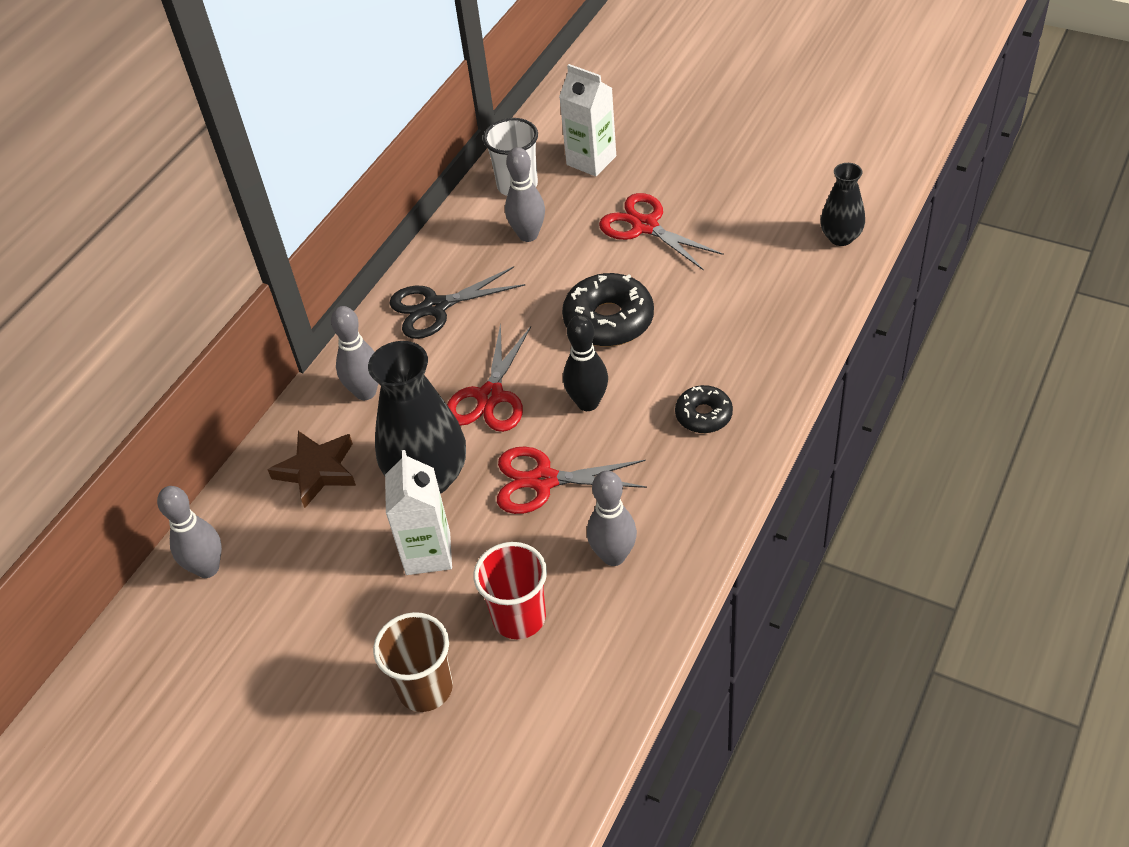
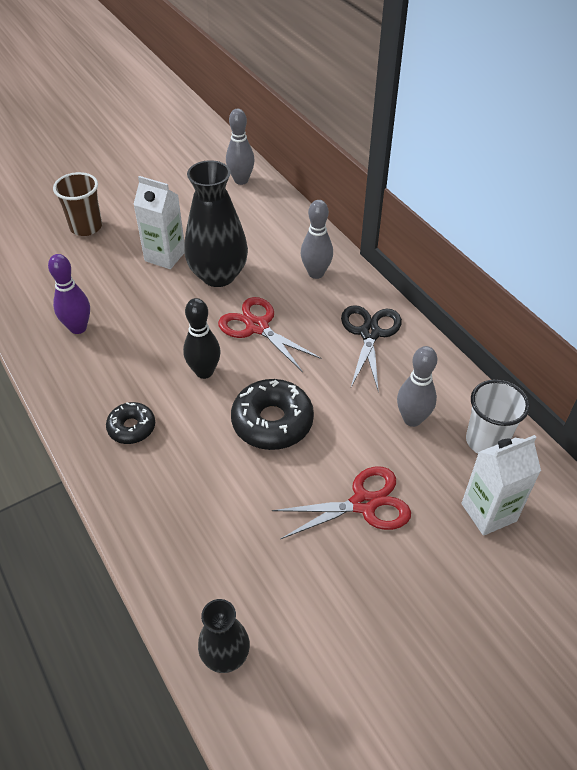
camera: 115 degrees right, 0 degrees up
brown star [268,431,356,508] -> none
red cup [473,542,547,639] -> none
red scissors [497,446,647,514] -> none
grey bowling pin [587,471,637,566] -> purple bowling pin [48,254,90,334]

